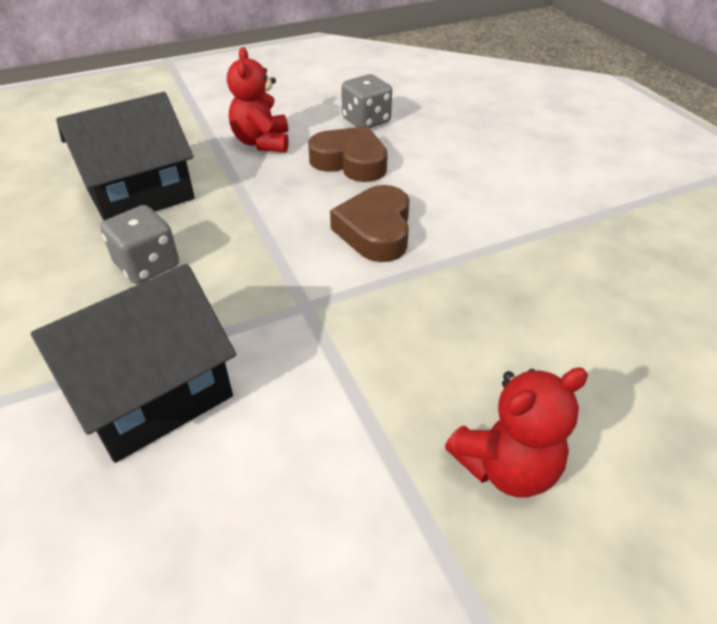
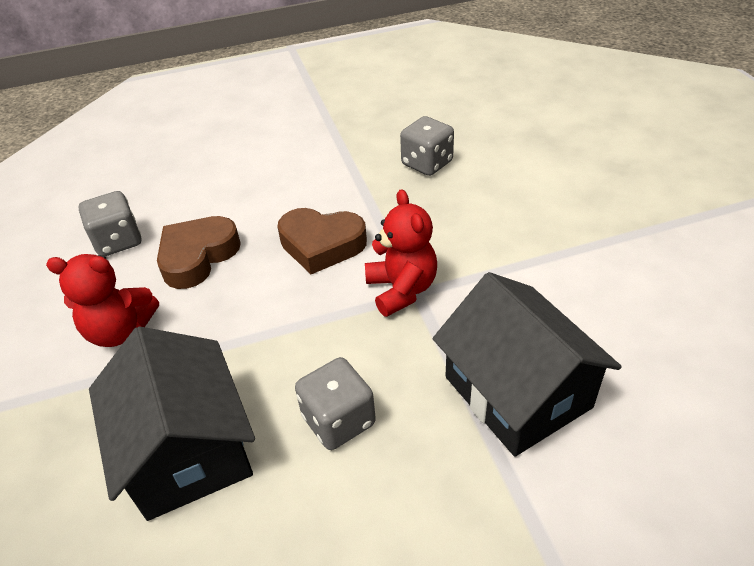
camera: 80 degrees left, 0 degrees up
red teddy bear [445,367,588,498] -> red teddy bear moved to [365,189,437,317]
none -> grey dice [400,116,454,176]

